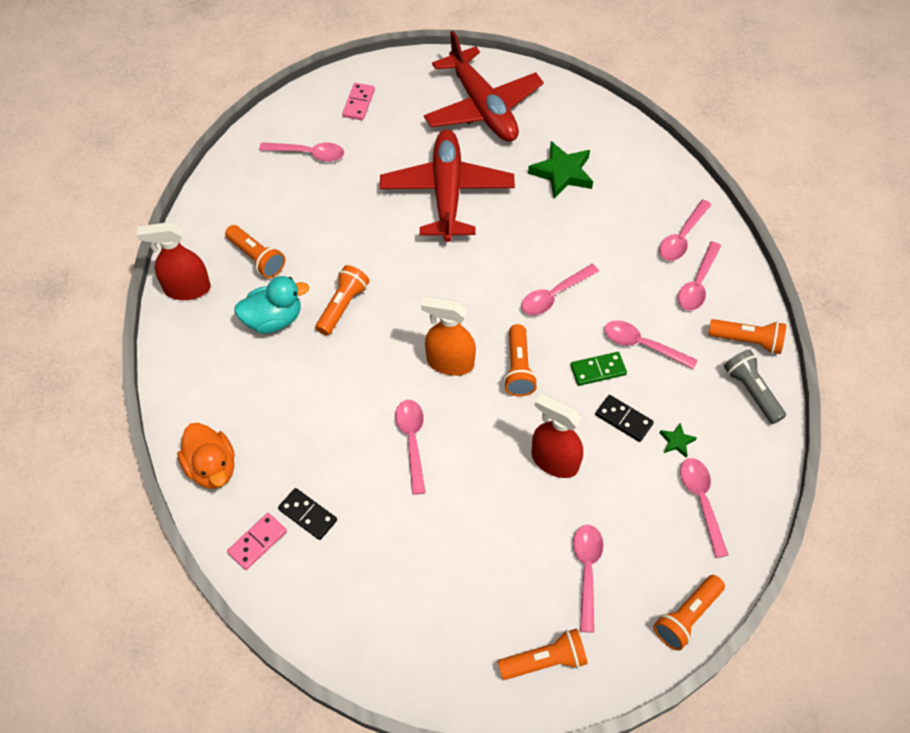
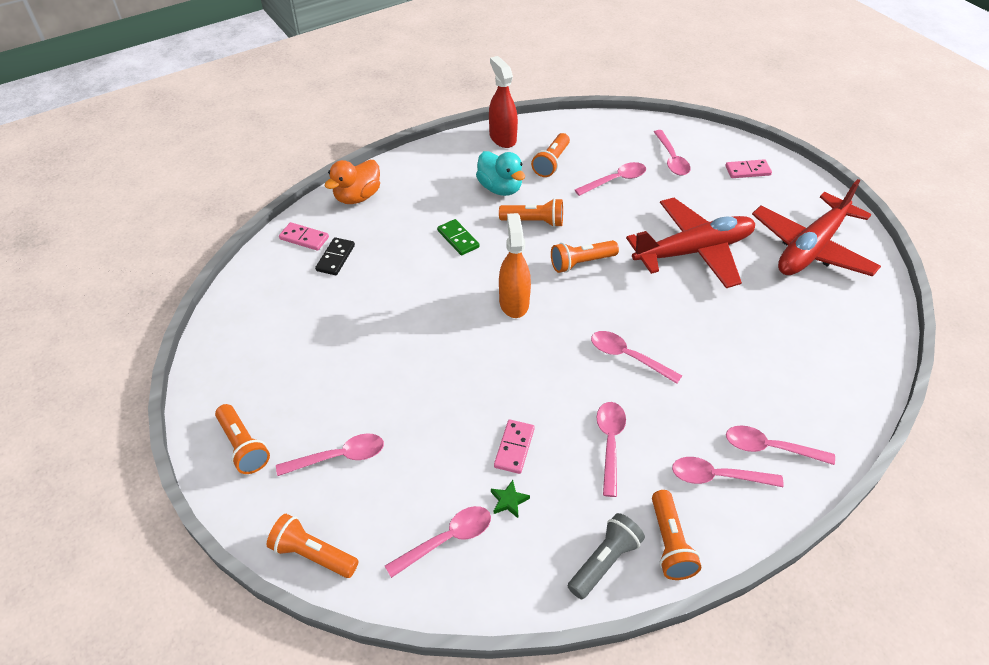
camera: 70 degrees right, 10 degrees down
pink spoon [395,400,426,495] -> pink spoon moved to [575,162,646,196]
orange flashlight [503,324,537,396] -> orange flashlight moved to [551,240,619,273]
green star [528,141,593,199] -> none
red spray bottle [531,393,583,478] -> none
green domino [570,352,627,386] -> green domino moved to [437,219,480,256]
black domino [595,395,654,442] -> pink domino [494,420,535,474]

